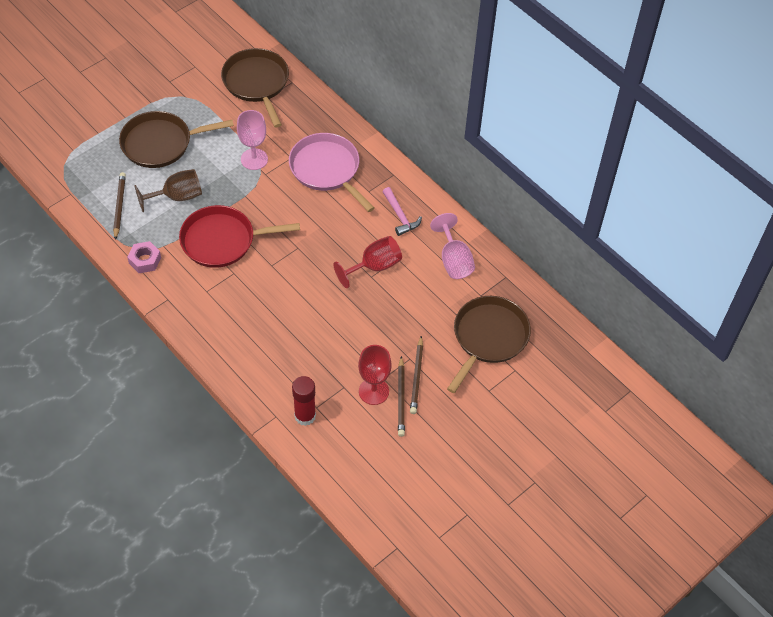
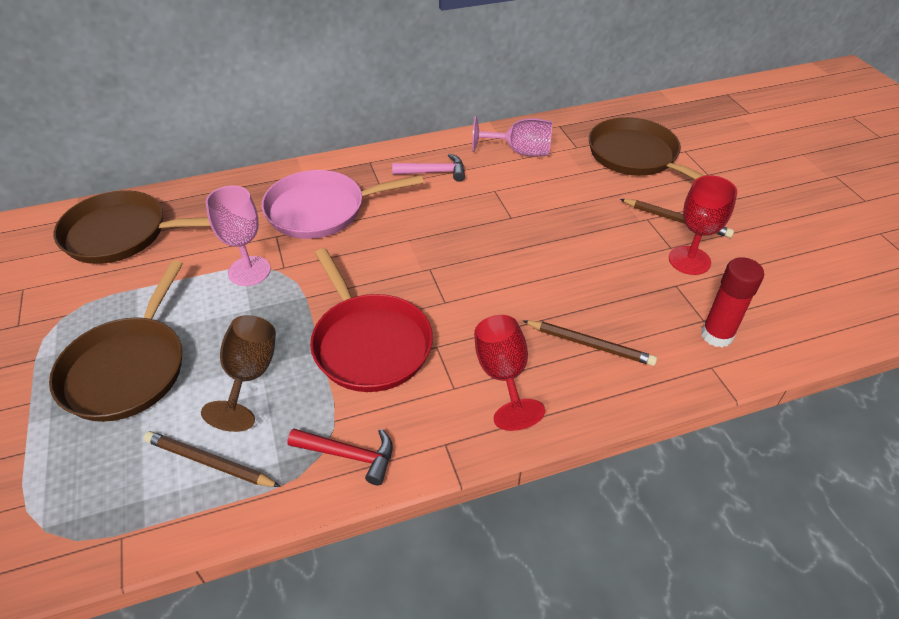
camera: 65 degrees left, 10 degrees down
pink nut [127,241,161,273] -> red hammer [287,428,393,485]
red pan [179,205,300,268] -> red pan turned 45 degrees counterclockwise [310,248,433,392]
red goblet [334,236,402,288] -> red goblet moved to [474,315,545,431]
brown pencil [398,356,405,437] -> brown pencil moved to [523,320,657,366]

